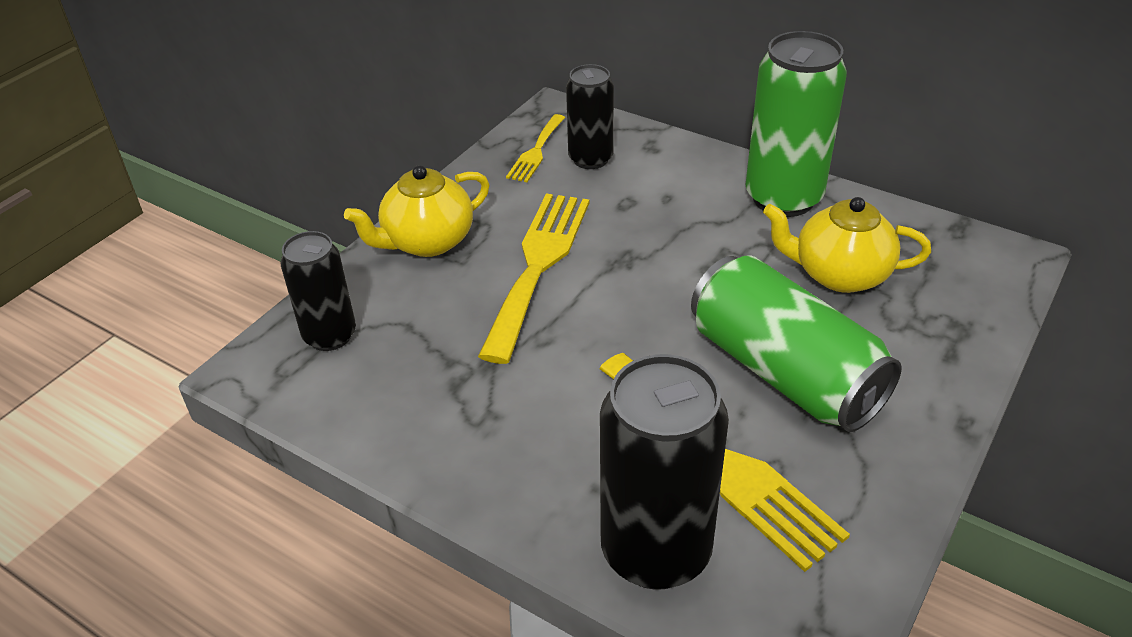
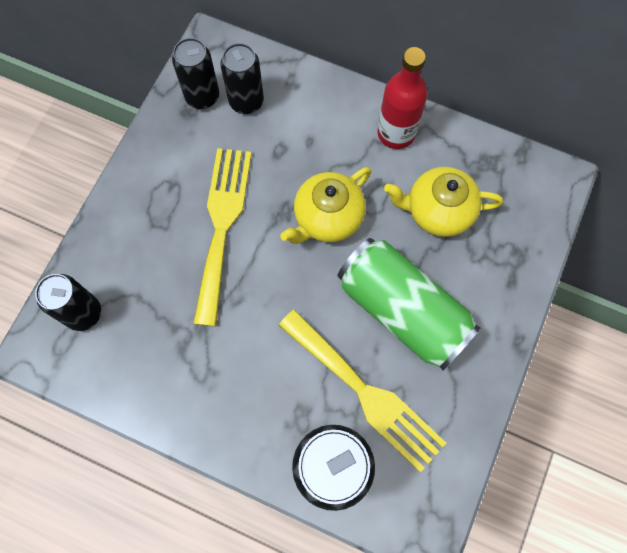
camera: 10 degrees left, 30 degrees up
yellow teapot [344,165,489,257] -> yellow teapot moved to [280,167,371,244]
yellow fork [506,114,565,182] -> black can [172,38,219,109]
green can [745,31,847,217] -> red bottle [377,47,428,149]

